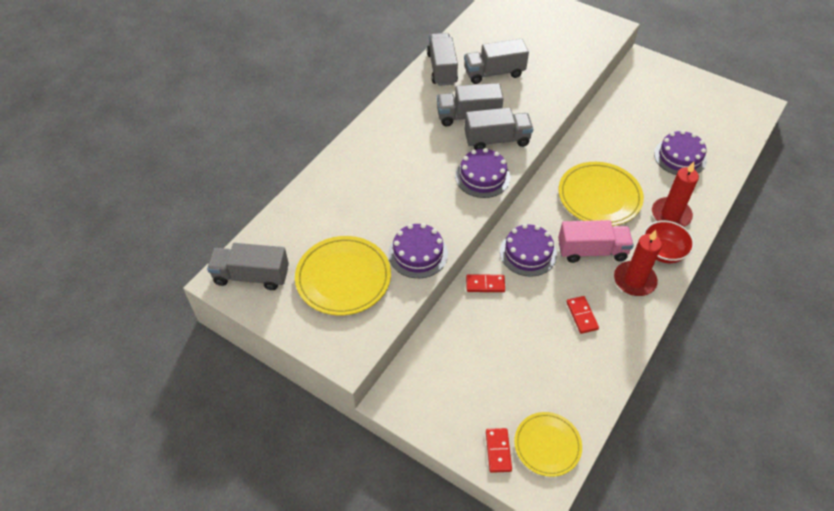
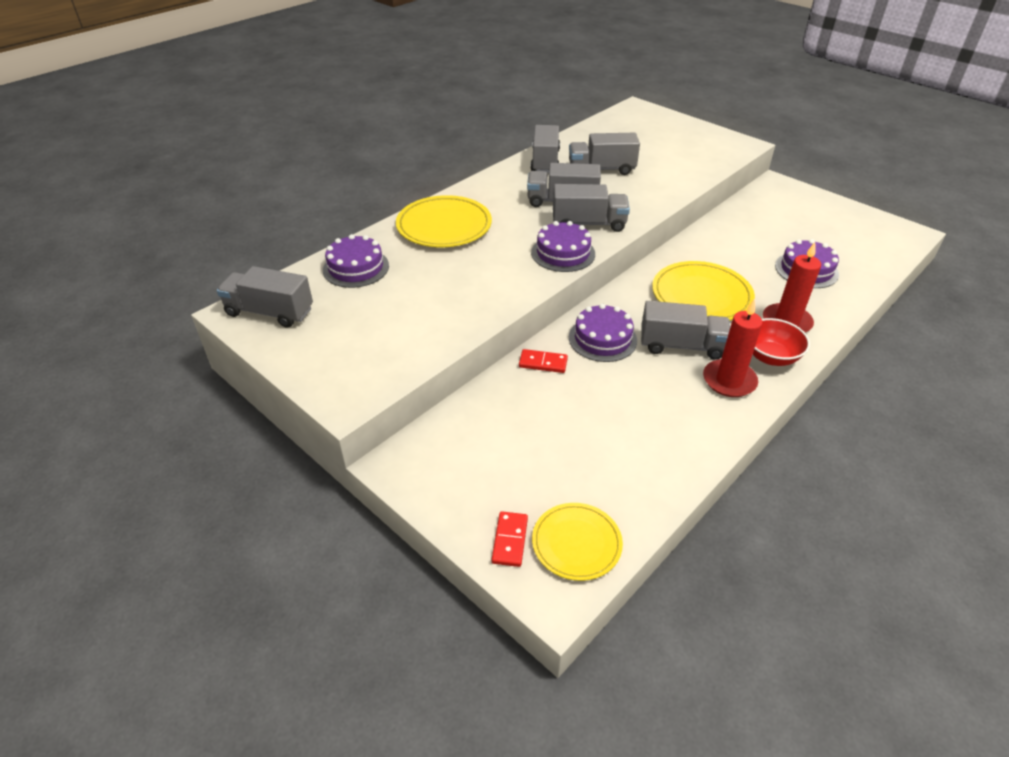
camera: 10 degrees right, 10 degrees down
yellow plate [295,236,391,316] -> yellow plate moved to [396,195,492,247]
purple cake [388,223,448,278] -> purple cake moved to [323,234,389,288]
pink truck [558,220,634,263] -> grey truck [641,301,730,360]
red domino [566,296,599,334] -> none

